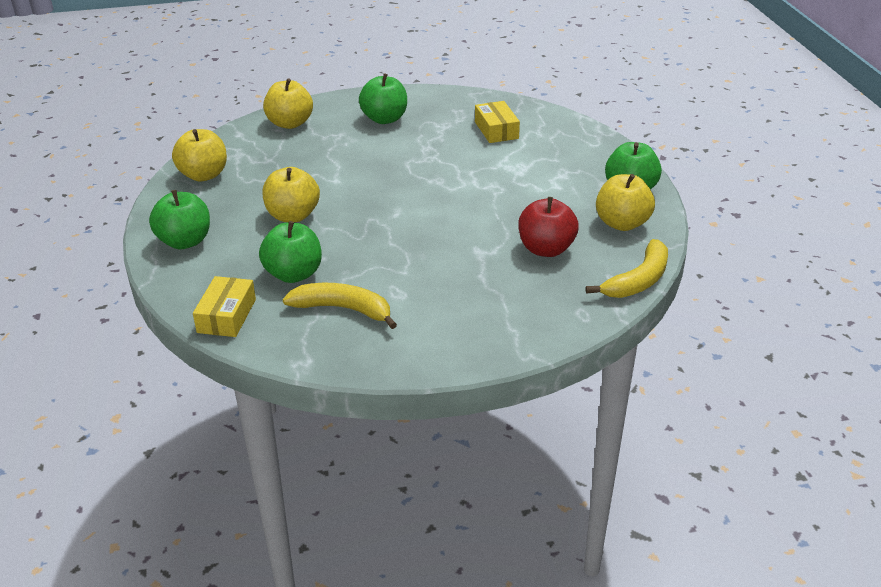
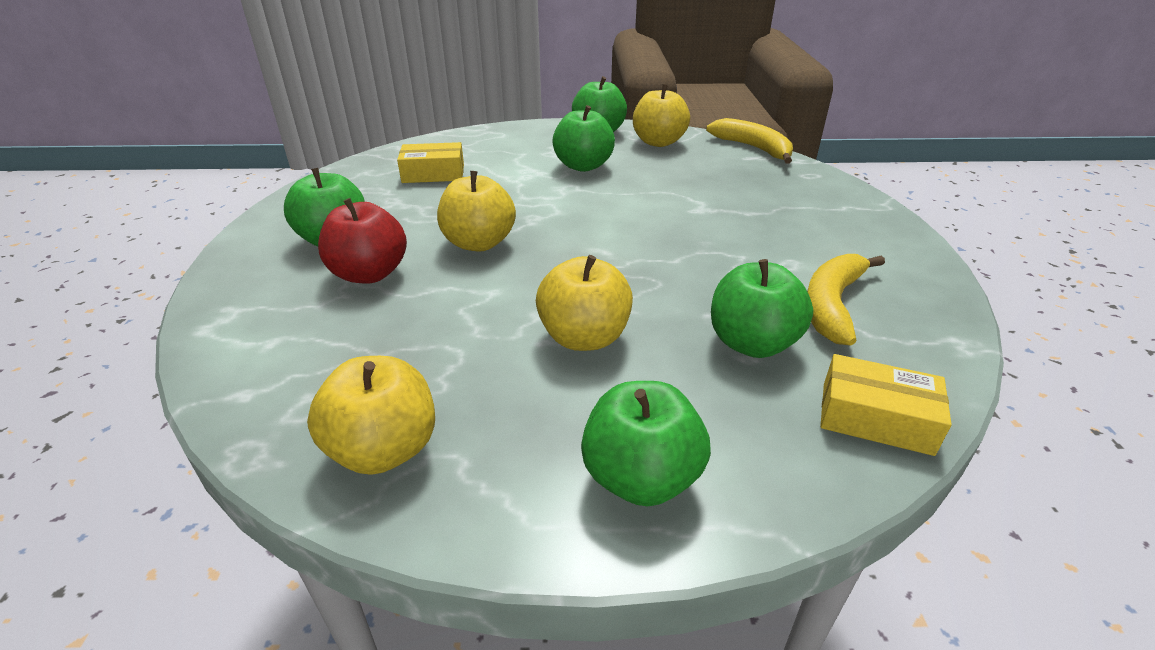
camera: 80 degrees left, 0 degrees up
yellow apple [263,78,313,129] -> yellow apple moved to [437,171,516,252]
red apple [518,197,579,257] -> red apple moved to [318,198,407,284]
none -> green apple [552,105,615,172]

